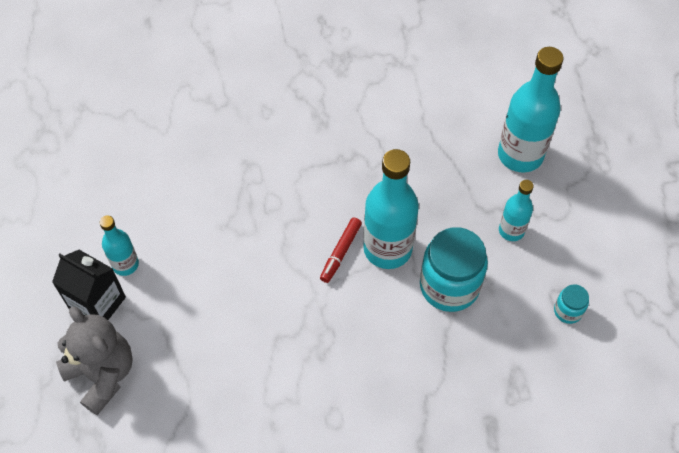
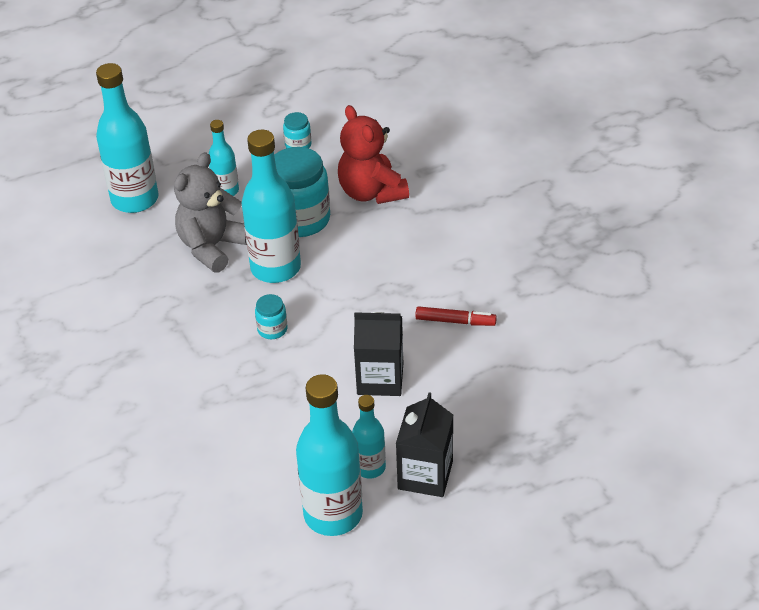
camera: 105 degrees left, 15 degrees down
grey teddy bear [56,306,133,415] -> grey teddy bear moved to [174,152,247,273]
red marker [320,217,362,283] -> red marker moved to [415,306,497,326]
none -> turquoise jar [255,294,288,339]
none -> turquoise bottle [296,374,363,536]
none -> red teddy bear [338,105,409,204]
none -> black carton [354,312,403,396]

